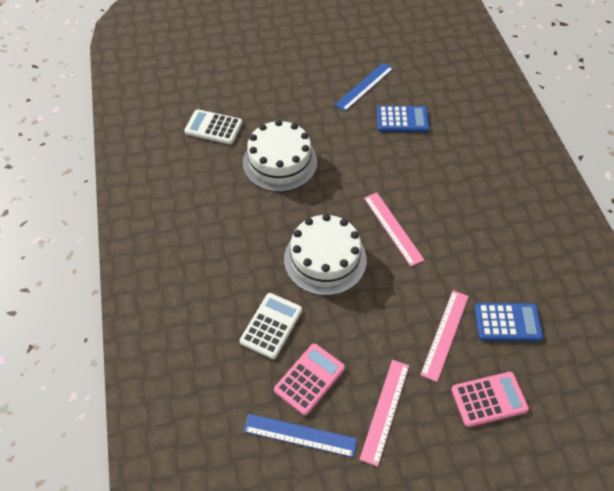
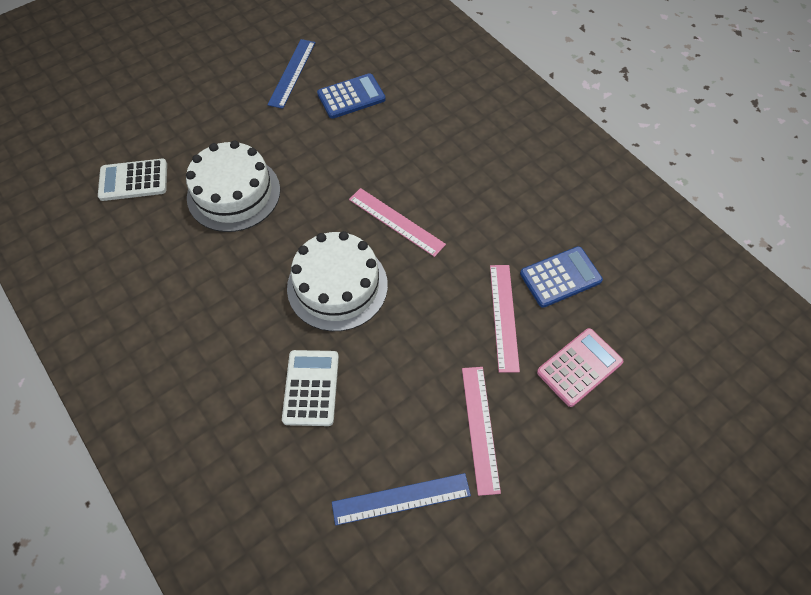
camera: 25 degrees left, 5 degrees up
pink calculator [274,343,345,416] -> none

